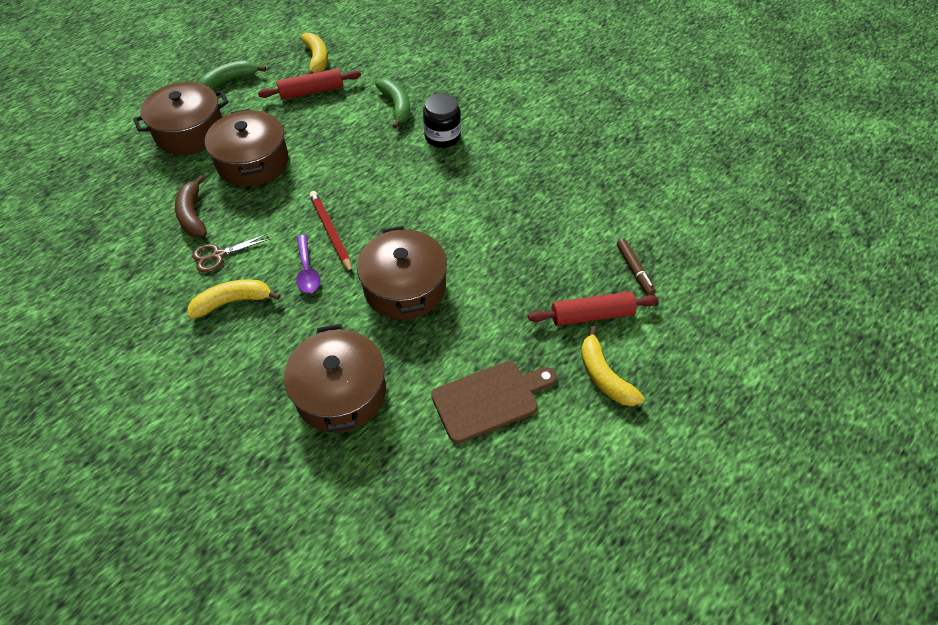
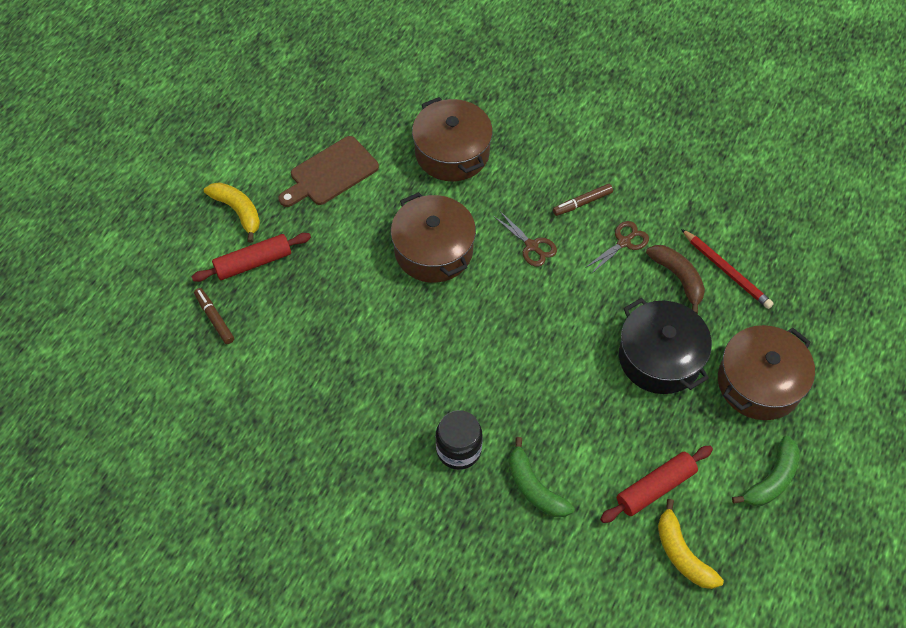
camera: 165 degrees right, 5 degrees up
yellow banana [187,279,281,319] -> brown marker [553,184,613,216]
brown pot [205,109,289,186] -> black pot [619,298,712,394]
purple spoon [296,235,320,293] -> brown scissors [493,211,557,267]
red pencil [309,191,352,273] -> red pencil moved to [681,229,774,309]

